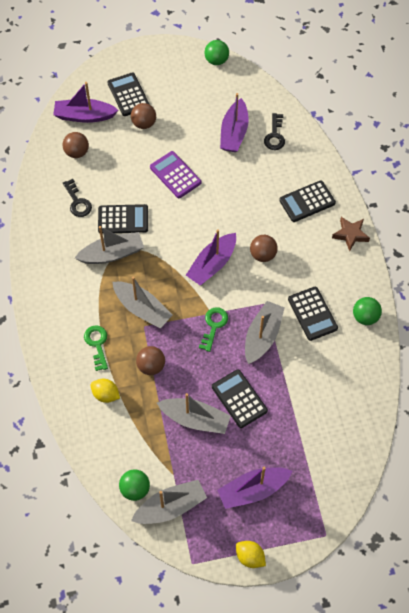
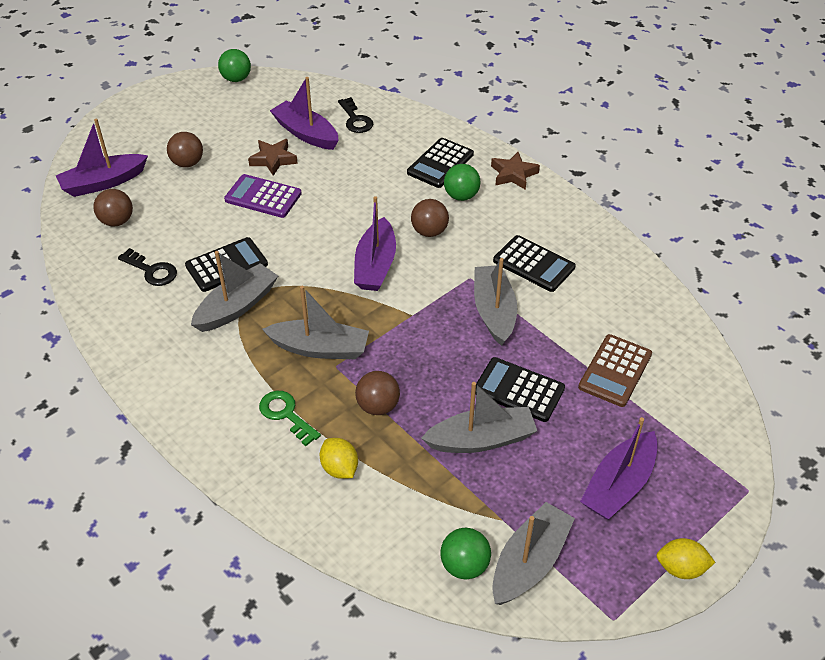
camera: 30 degrees left, 15 degrees down
yellow lemon [90,379,120,403] -> yellow lemon turned 60 degrees clockwise [320,438,358,479]
black calculator [108,72,150,116] -> none
green key [199,307,228,352] -> none
purple boat [220,93,249,152] -> purple boat turned 150 degrees clockwise [270,77,339,150]
green ball [353,297,382,325] -> green ball moved to [444,164,481,201]
none -> brown star [248,139,298,176]
none -> brown calculator [578,334,652,407]

